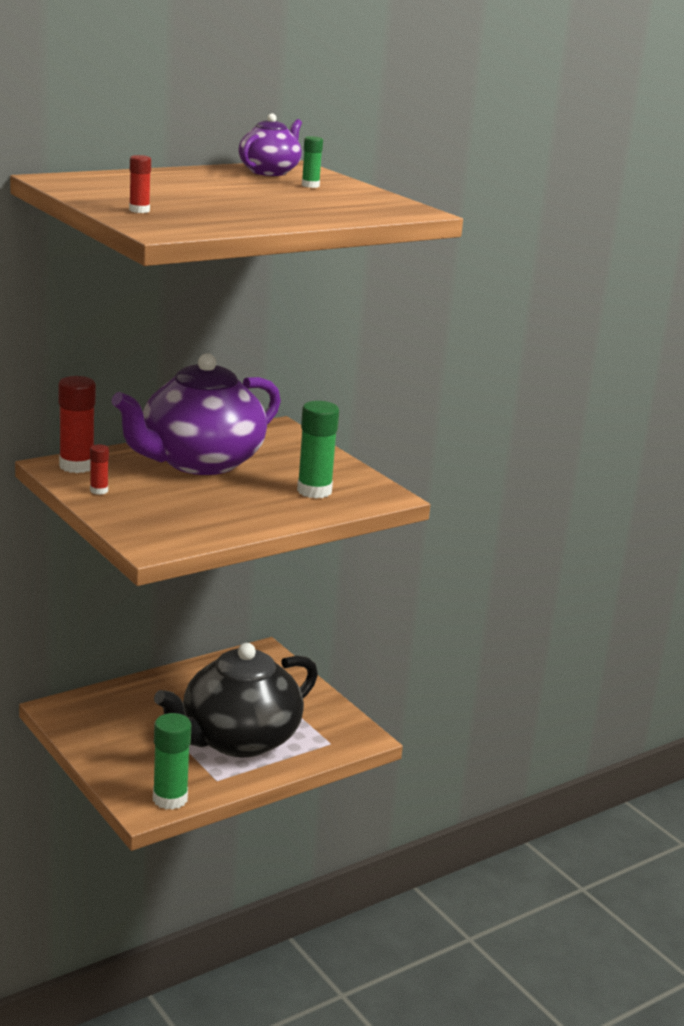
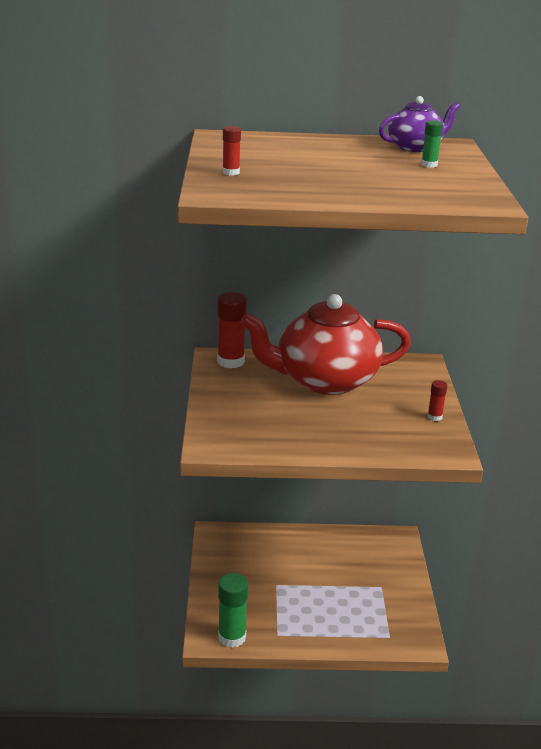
camera: 35 degrees right, 5 degrees up
red glue stick [90,444,109,495] -> red glue stick moved to [428,380,447,421]
purple teapot [111,353,281,475] -> red teapot [240,294,411,395]
black teapot [154,643,318,757] -> none
green glue stick [297,401,339,498] -> none

